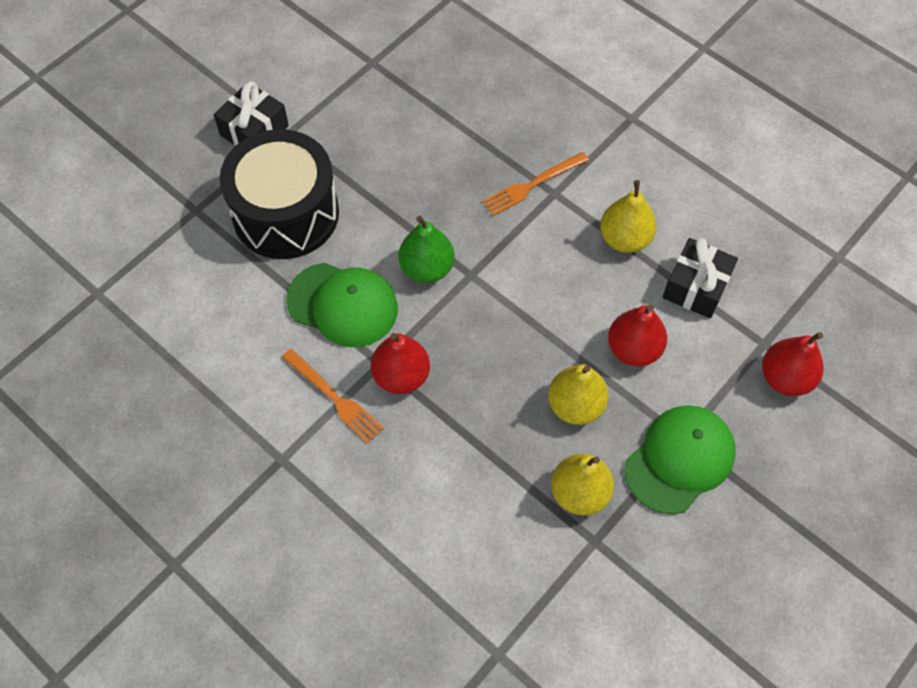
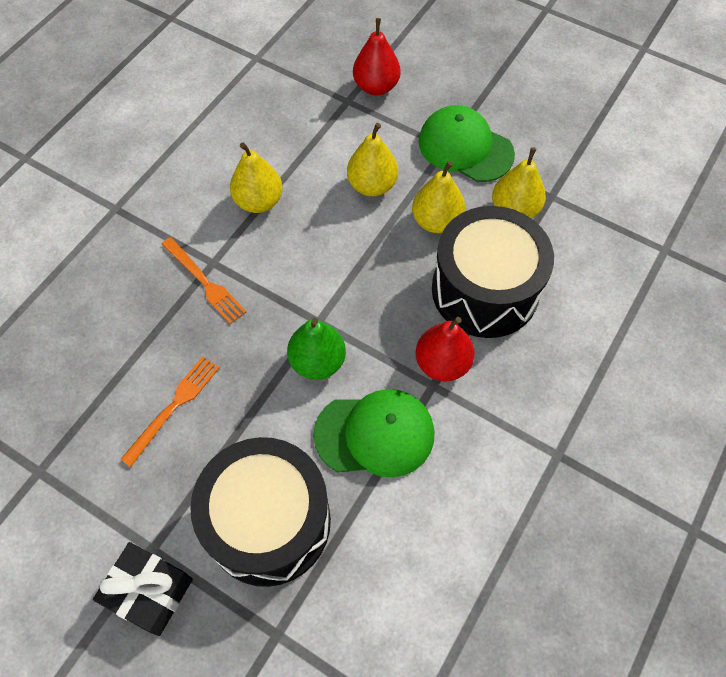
camera: 100 degrees left, 0 degrees up
orange fork [282,349,384,444] -> orange fork moved to [120,356,220,467]
green cap [286,263,398,347] -> green cap turned 75 degrees clockwise [313,389,434,477]
red pear [608,305,667,366] -> yellow pear [347,123,398,196]
black gift [663,238,738,318] -> none
none -> black drum [432,206,554,338]

